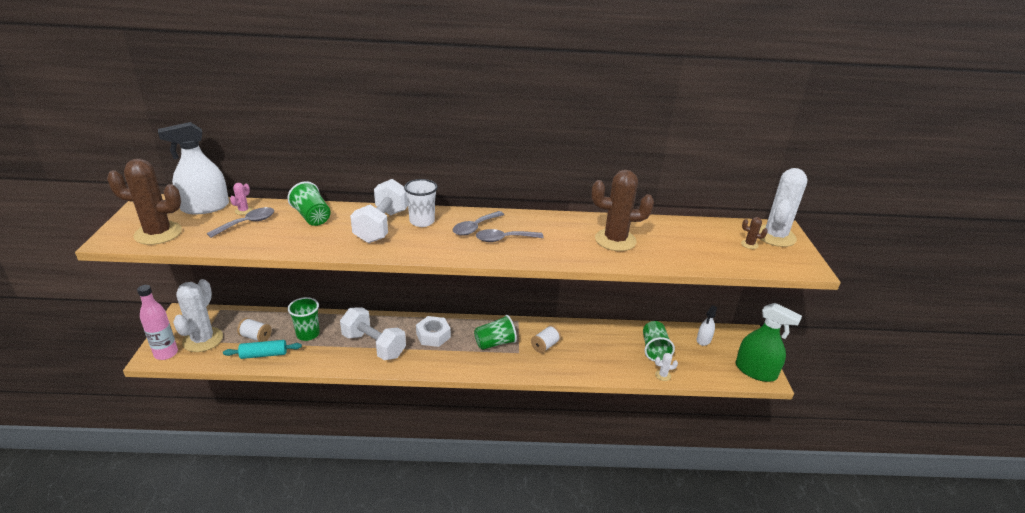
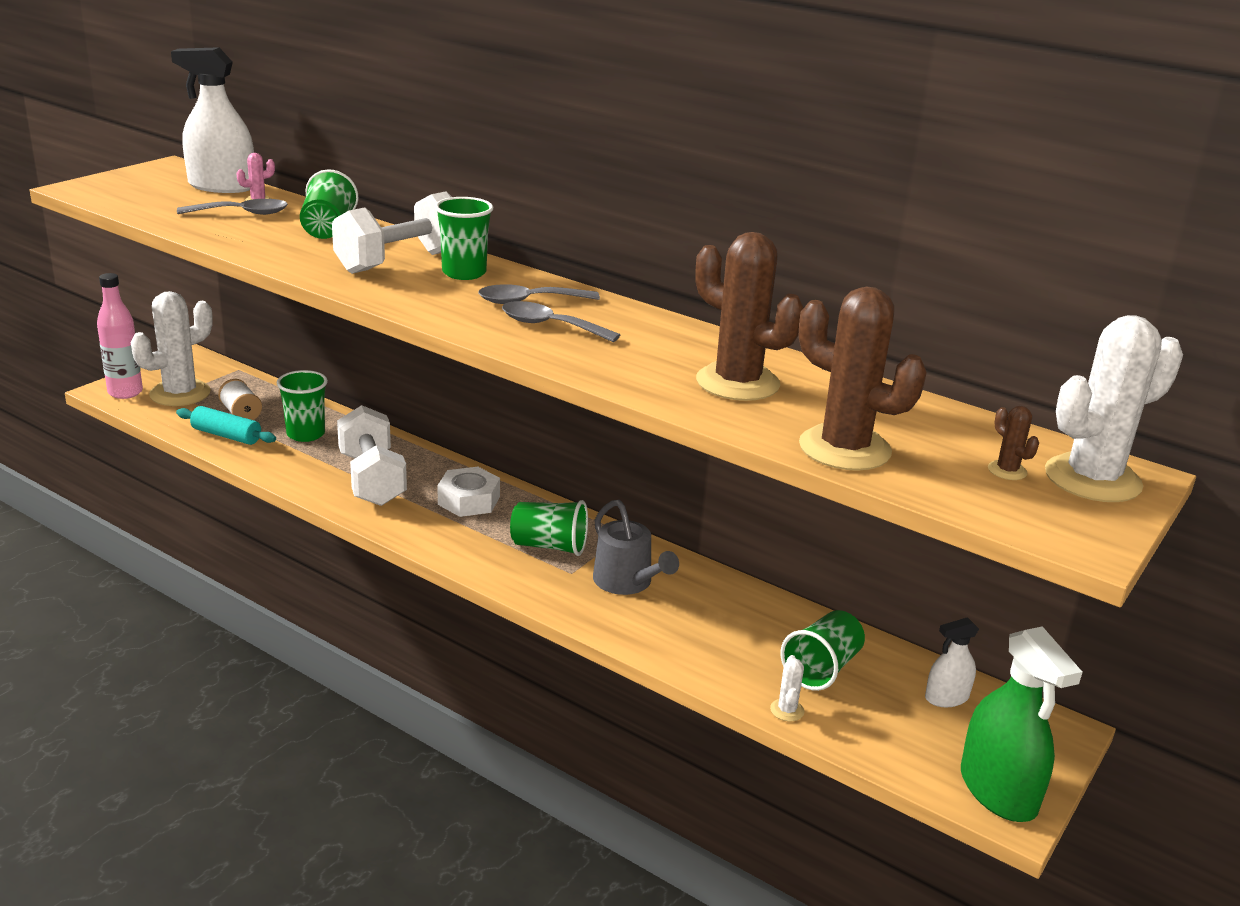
camera: 35 degrees right, 5 degrees down
brown cactus [107,159,182,245] -> brown cactus moved to [798,287,927,471]
white cup [404,179,438,227] -> green cup [435,197,493,280]
white spool [531,325,561,353] -> grey watering can [593,500,679,595]
white cactus [655,353,678,381] -> white cactus turned 60 degrees clockwise [770,655,804,721]

